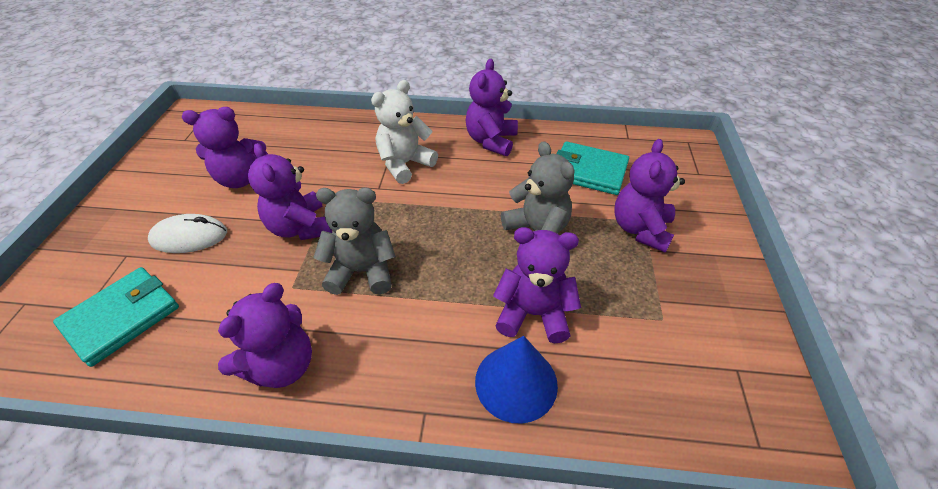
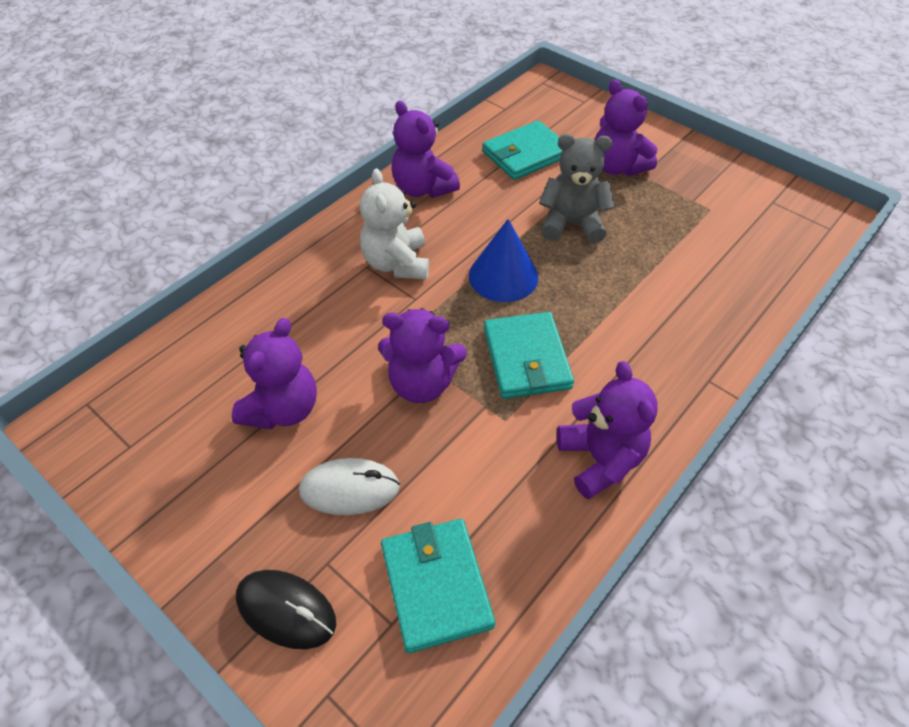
camera: 55 degrees left, 5 degrees up
white mouse [148,214,227,253] -> white mouse turned 60 degrees clockwise [299,458,400,515]
grey teddy bear [313,187,396,295] -> turquoise wallet [484,312,574,399]
blue cone [475,336,558,424] -> blue cone moved to [469,219,539,302]
purple teddy bear [493,227,581,343] -> none
none -> black mouse [236,570,336,649]

